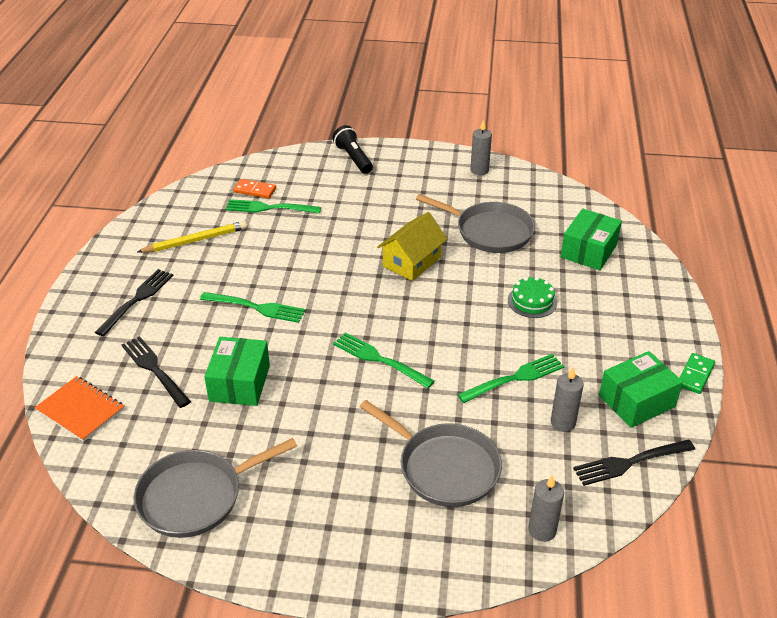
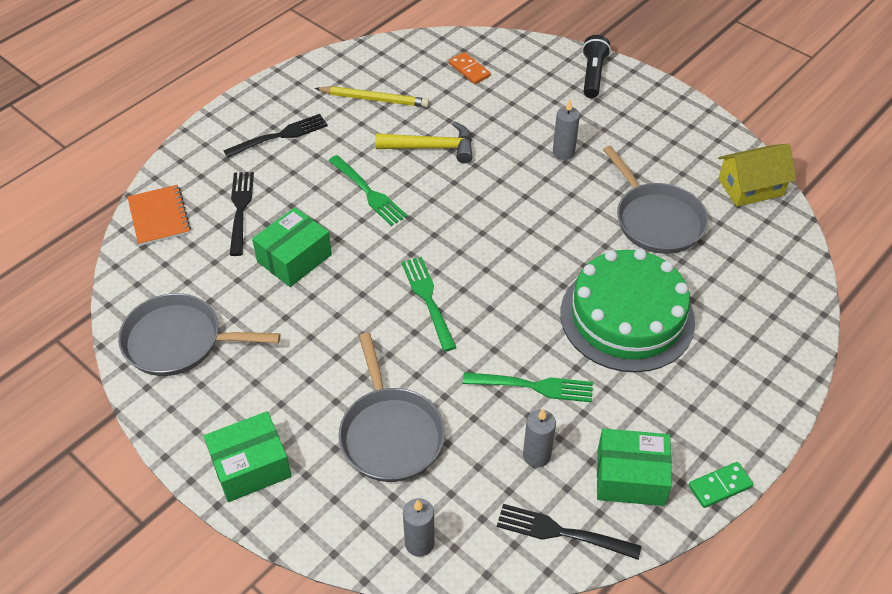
camera: 35 degrees right, 10 degrees up
green fork [226,199,321,214] -> none
yellow house [377,212,447,281] -> yellow house moved to [718,144,796,207]
grey candle [470,119,492,175] -> grey candle moved to [553,100,580,160]
green cake [508,277,557,318] -> green cake [560,249,695,372], size x2.35
green box [561,209,622,270] -> green box moved to [204,411,292,502]
none -> yellow hammer [375,121,473,163]

